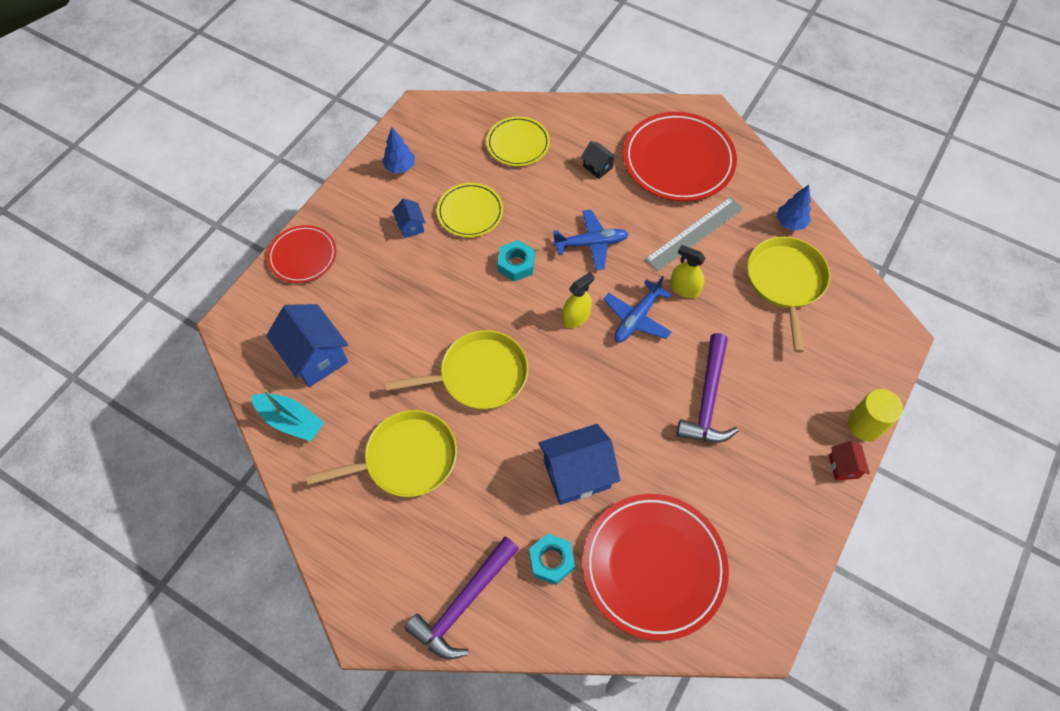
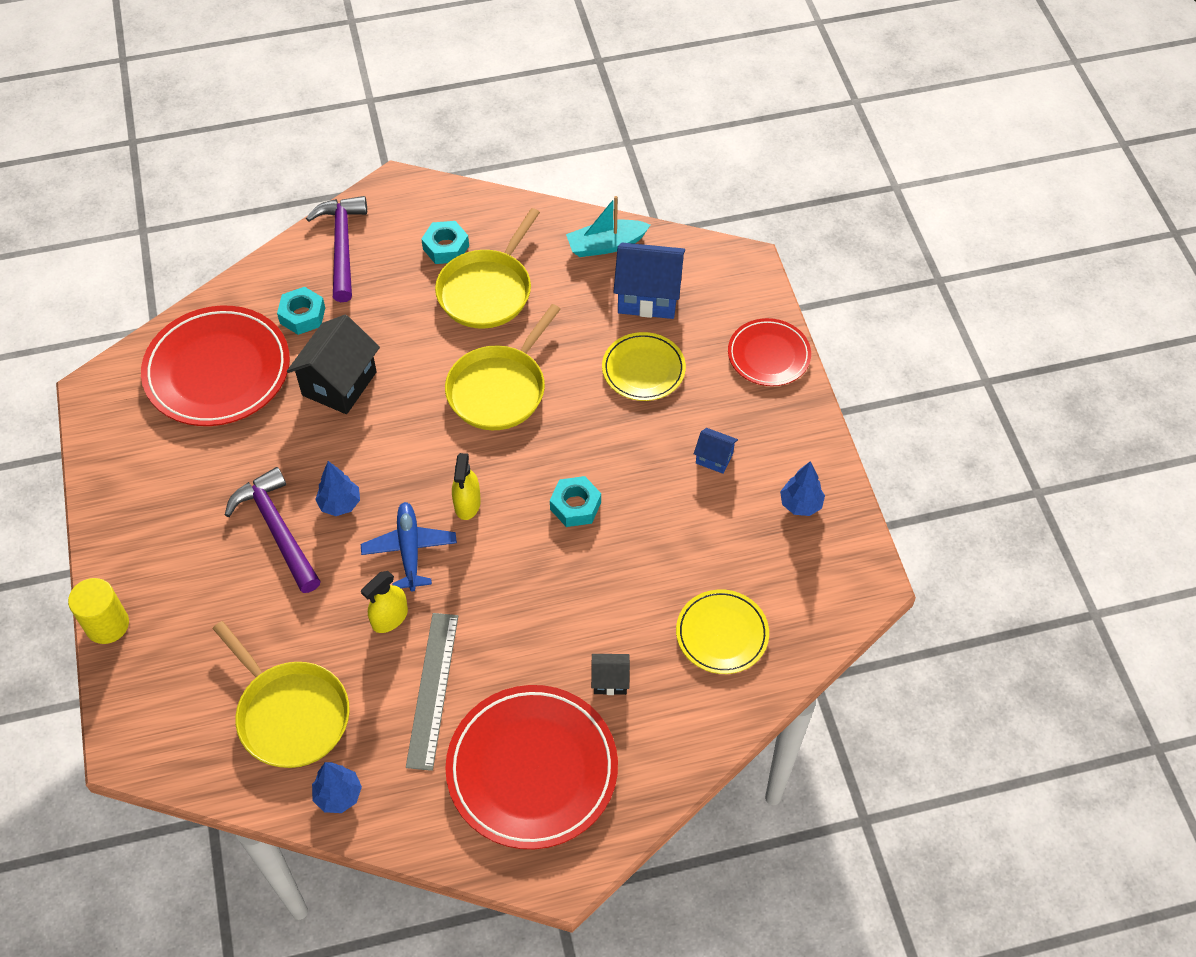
camera: 135 degrees right, 5 degrees down
yellow plate [437,183,503,237] -> yellow plate moved to [602,332,686,401]
blue house [539,424,620,505] -> black house [287,315,380,414]
blue plane [553,210,629,270] -> none
yellow spray bottle [670,245,705,298] -> yellow spray bottle turned 150 degrees clockwise [361,571,408,633]
red house [829,441,870,481] -> none
none -> blue tree [315,461,360,516]
none -> turquoise nut [421,221,469,264]

